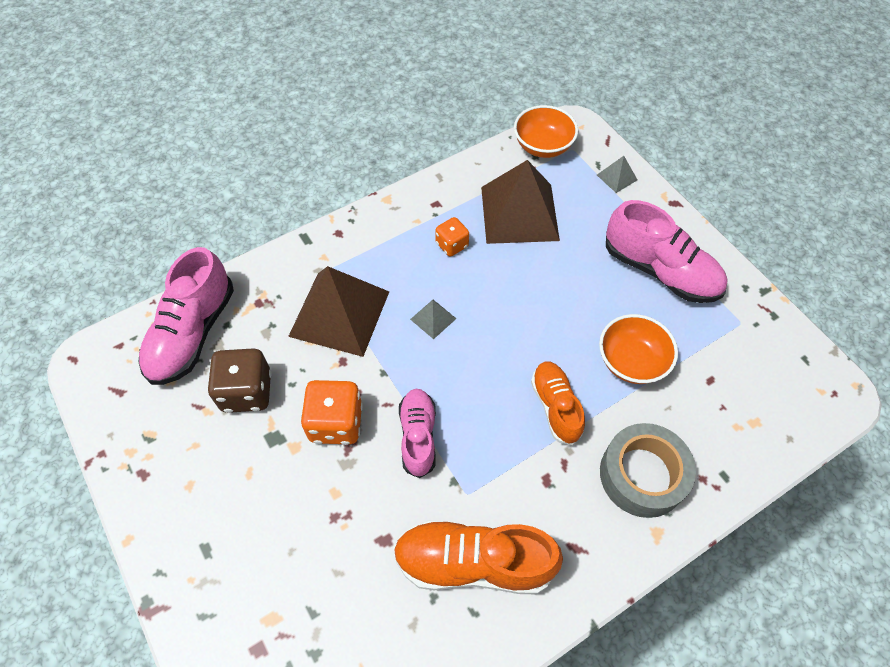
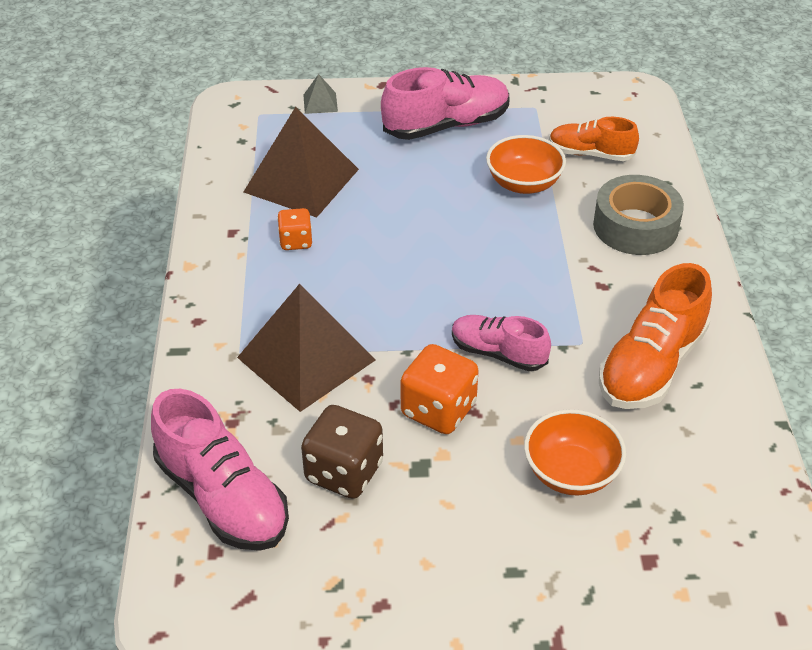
camera: 60 degrees left, 15 degrees down
grey pyramid [410,300,456,339] -> none
orange bowl [514,105,578,158] -> orange bowl moved to [524,409,626,496]
orange shoe [531,361,585,445] -> orange shoe moved to [549,117,639,161]

